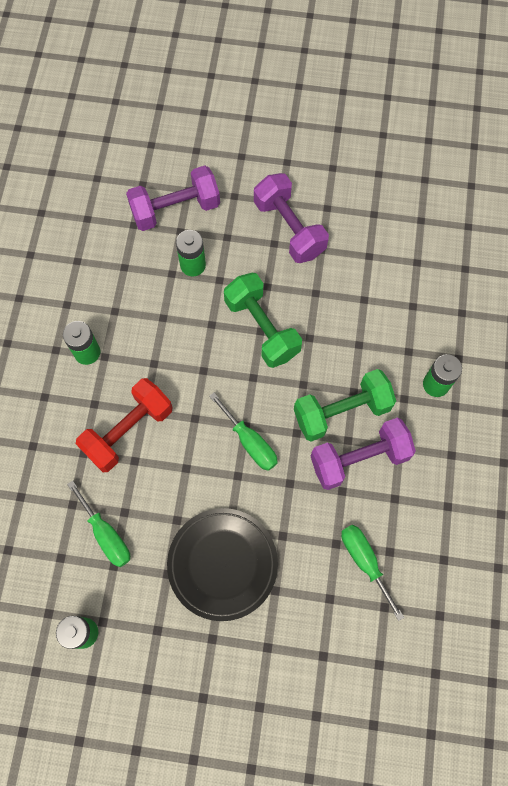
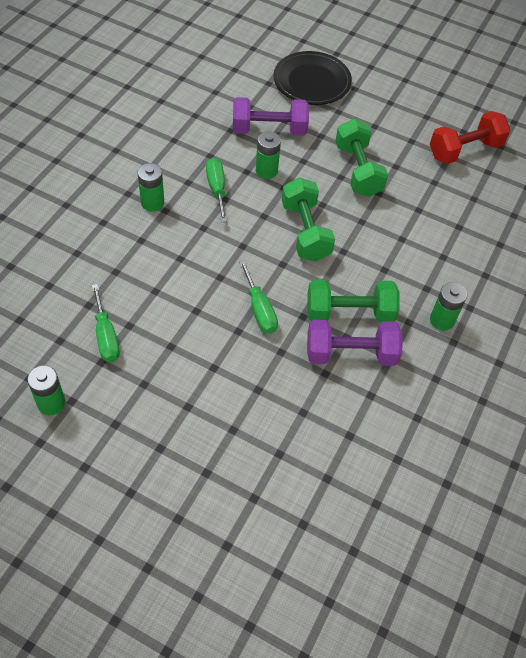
camera: 15 degrees right, 15 degrees down
red dumbbell [76,378,173,472] -> red dumbbell moved to [430,111,511,164]
black plate [167,508,278,621] -> black plate moved to [273,51,352,105]
purple dumbbell [254,173,329,263] -> green dumbbell [335,119,388,197]
green screwdriver [341,525,404,621] -> green screwdriver moved to [206,158,227,222]

